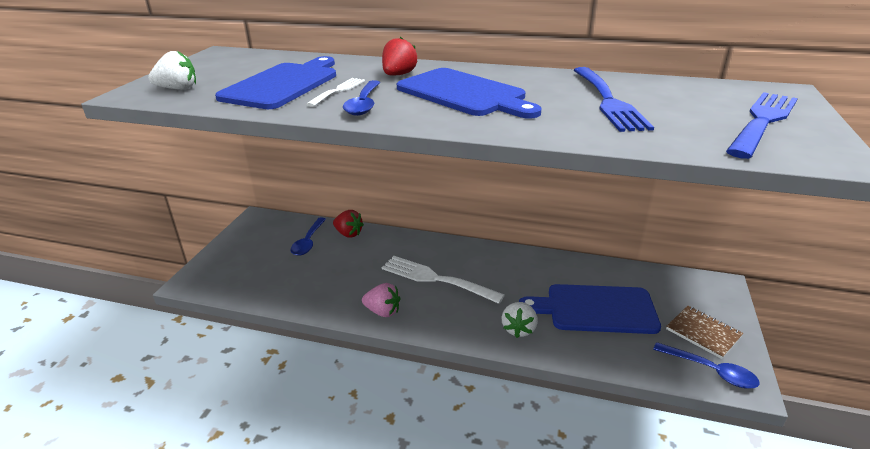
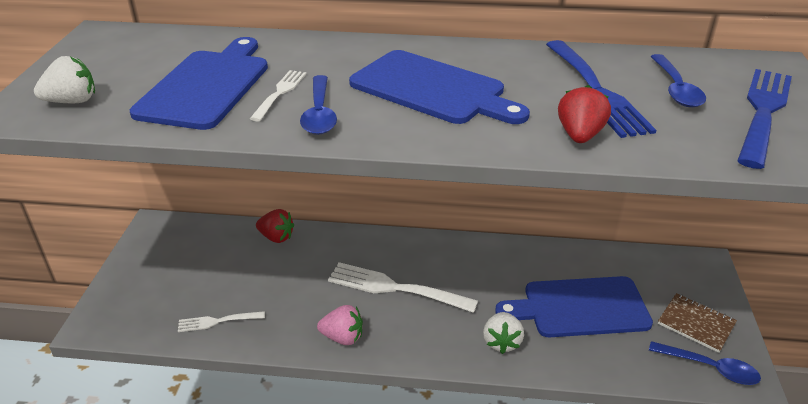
camera: 10 degrees left, 5 degrees up
blue spoon [291,218,326,256] -> blue spoon moved to [650,54,706,107]
red strawberry [382,37,418,75] -> red strawberry moved to [558,85,611,143]
none -> white fork [178,311,265,332]

